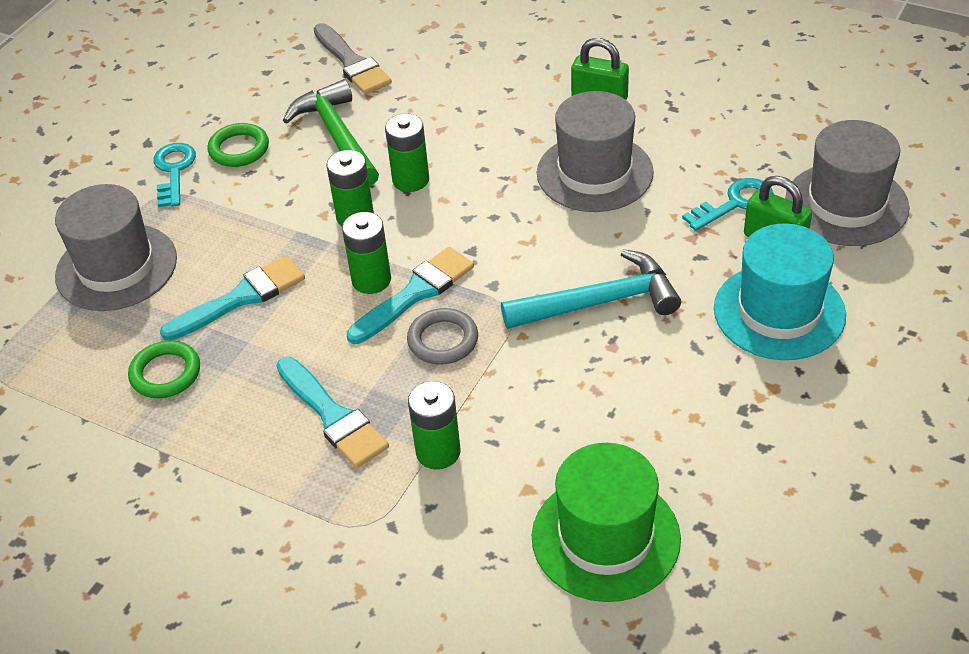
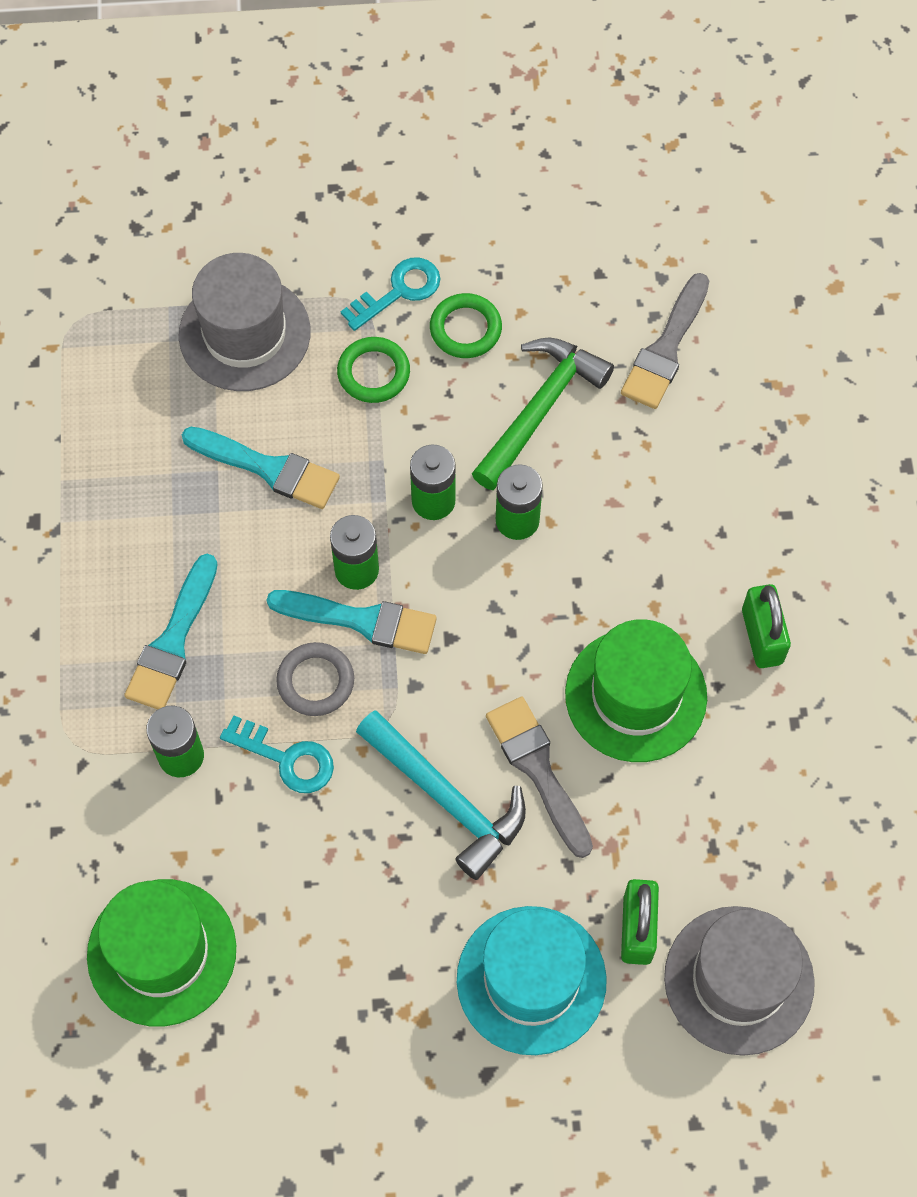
camera: 55 degrees right, 20 degrees up
green ring [128,341,200,398] -> green ring moved to [337,337,410,403]
grey hat [537,91,654,212] -> green hat [565,619,707,762]
turquoise key [682,178,774,231] -> turquoise key moved to [220,715,334,793]
none -> grey brush [486,696,593,858]

